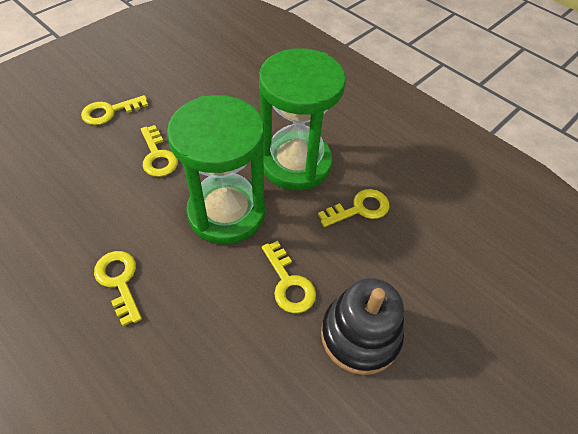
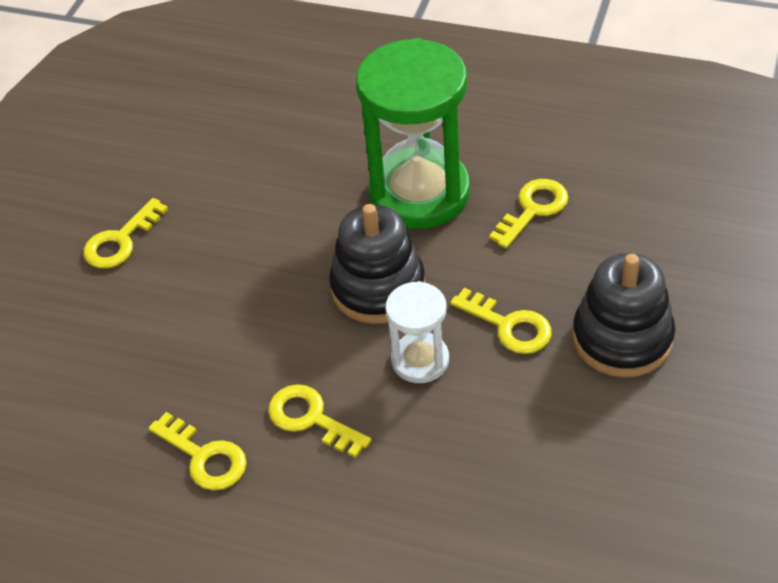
camera: 20 degrees left, 5 degrees down
yellow key [141,125,178,177] -> yellow key moved to [148,412,247,491]
green hourglass [167,95,265,244] -> black stacking toy [329,204,425,324]
none -> white hourglass [385,281,449,383]

